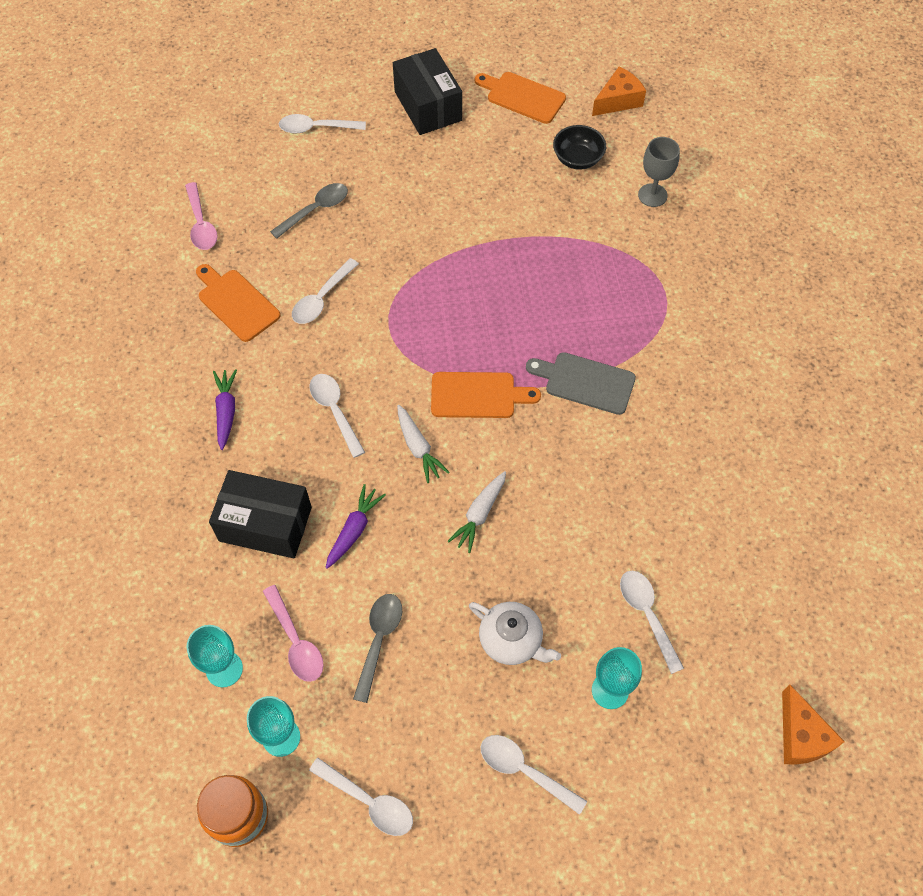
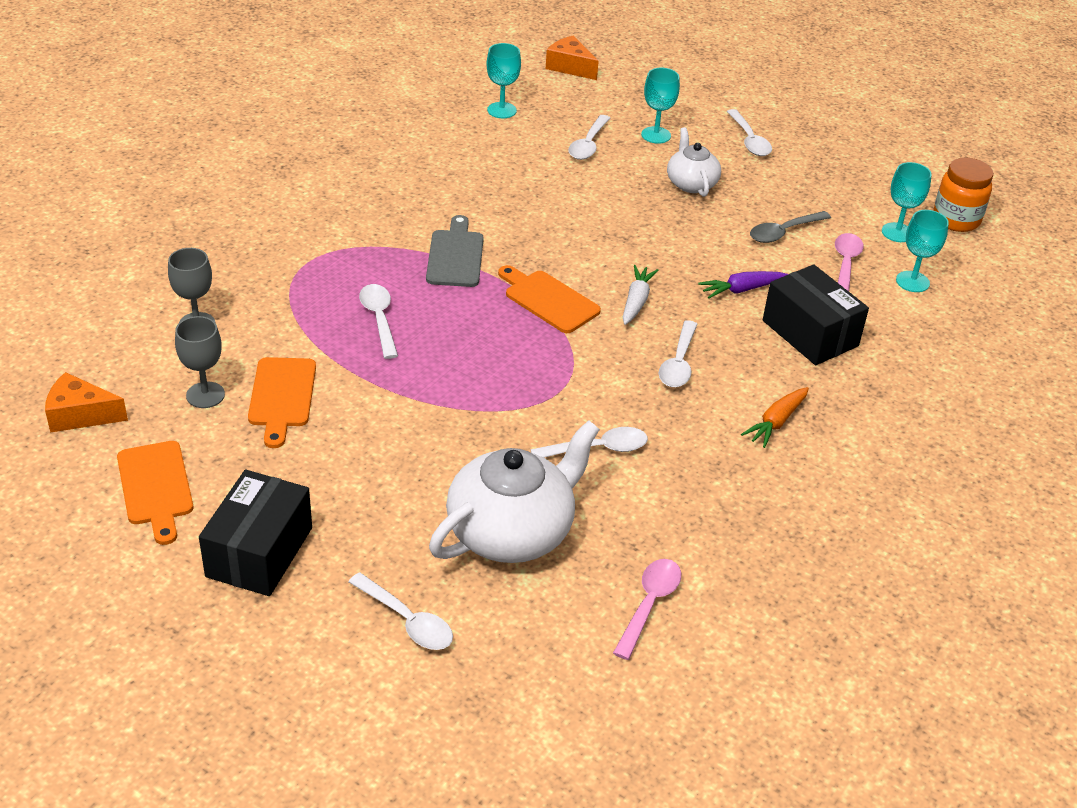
camera: 140 degrees left, 20 degrees down
orange cutting board [196,264,281,342] -> orange cutting board moved to [248,357,316,448]
purple carrot [213,369,237,450] -> orange carrot [741,387,809,448]
grey spoon [270,183,348,239] -> white teapot [429,420,600,563]
white spoon [309,758,413,836] -> white spoon moved to [359,284,398,359]
white carrot [448,471,506,553] -> none
grey cutting board [526,352,636,415] -> grey cutting board turned 150 degrees counterclockwise [426,215,484,287]
black bowl [553,125,606,170] -> grey goblet [175,316,225,408]
orange cheese [782,684,845,765] -> orange cheese turned 75 degrees counterclockwise [546,35,599,80]
none -> turquoise goblet [486,43,521,118]

